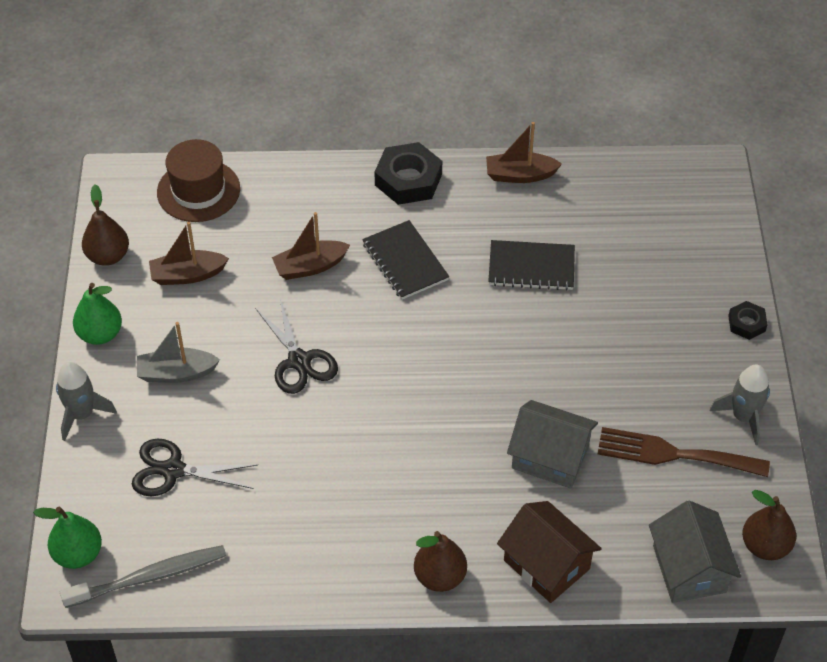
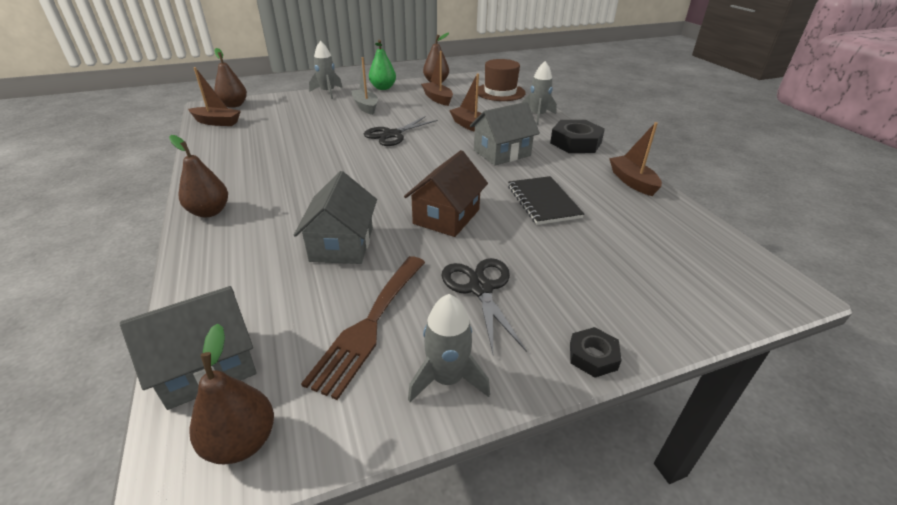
camera: 70 degrees right, 15 degrees down
green pear [33,507,102,569] -> brown pear [214,48,247,108]
grey toothbrush [60,545,226,608] -> brown boat [188,67,241,126]
black scissors [132,439,258,496] -> black scissors moved to [442,258,527,354]
black notebook [362,220,450,299] -> grey house [470,102,540,166]
brown house [497,501,602,603] -> brown house moved to [404,150,488,237]
brown fork [598,427,770,477] -> brown fork turned 150 degrees counterclockwise [301,256,425,400]
none -> grey rocket [522,61,557,125]

